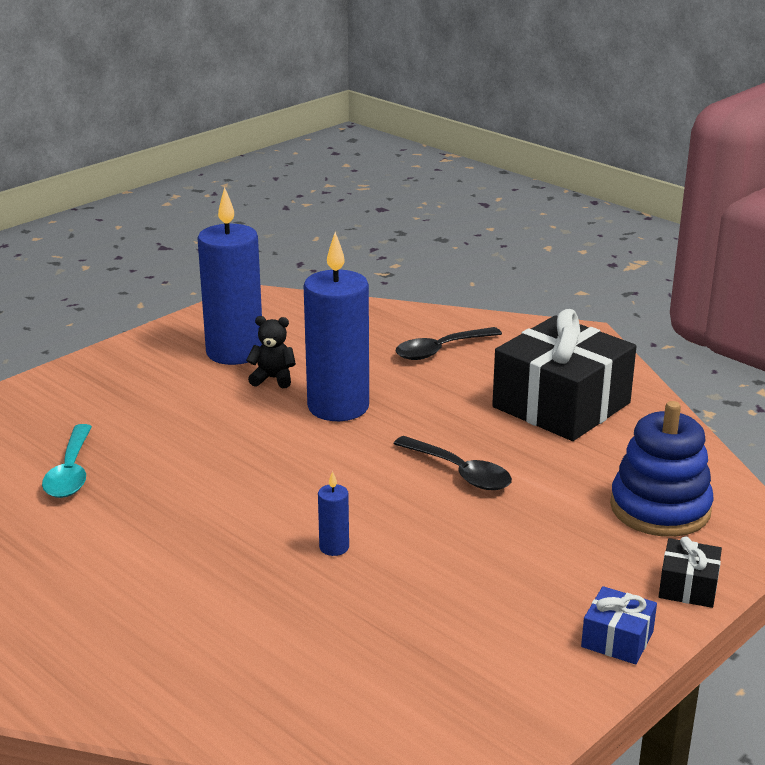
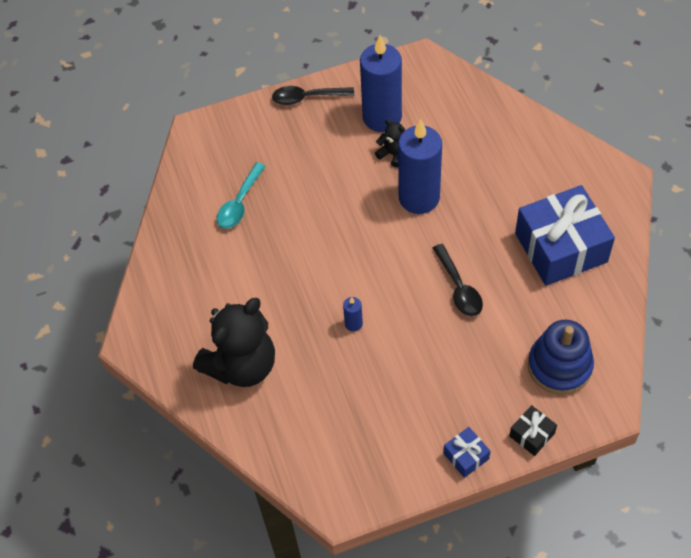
camera: 30 degrees right, 30 degrees up
black spoon [396,327,502,360] -> black spoon moved to [272,86,354,105]
black gift [492,309,637,441] -> blue gift [515,185,615,286]
none -> black teddy bear [193,298,275,387]

